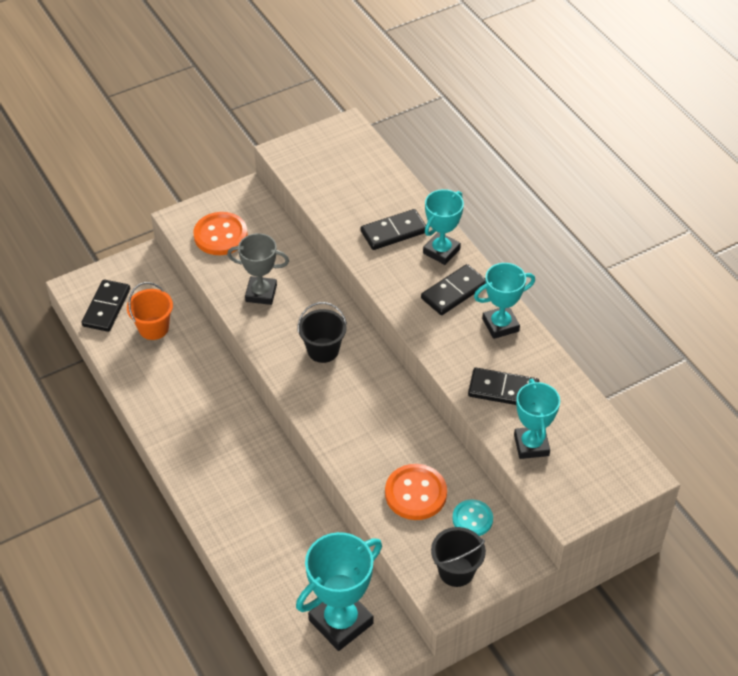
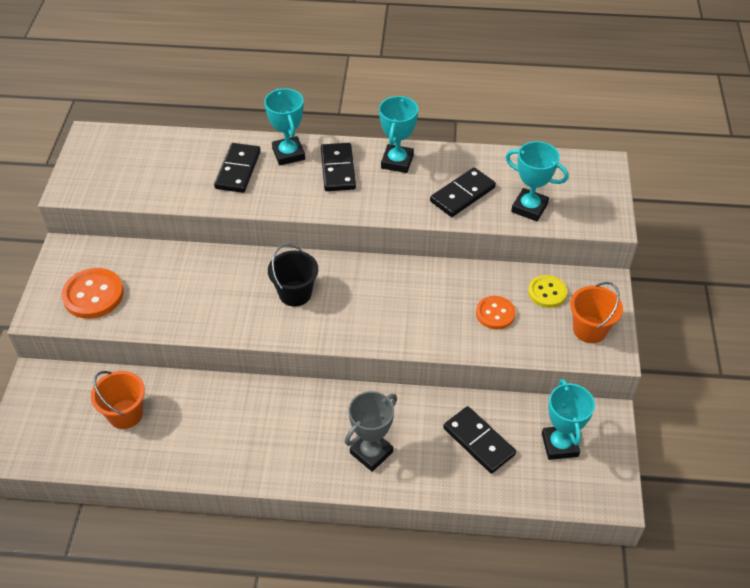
camera: 55 degrees left, 0 degrees up
black domino [82,279,130,332] -> black domino moved to [443,406,516,474]
grey trophy [227,233,289,305] -> grey trophy moved to [345,391,397,472]
turquoise trophy [296,532,382,651] -> turquoise trophy [542,379,595,460], size x0.67
orange button [385,464,447,520] -> orange button [476,296,516,329], size x0.65
black bucket [431,527,486,587] -> orange bucket [570,282,623,343]
turquoise button [452,499,493,536] -> yellow button [528,275,567,308]

